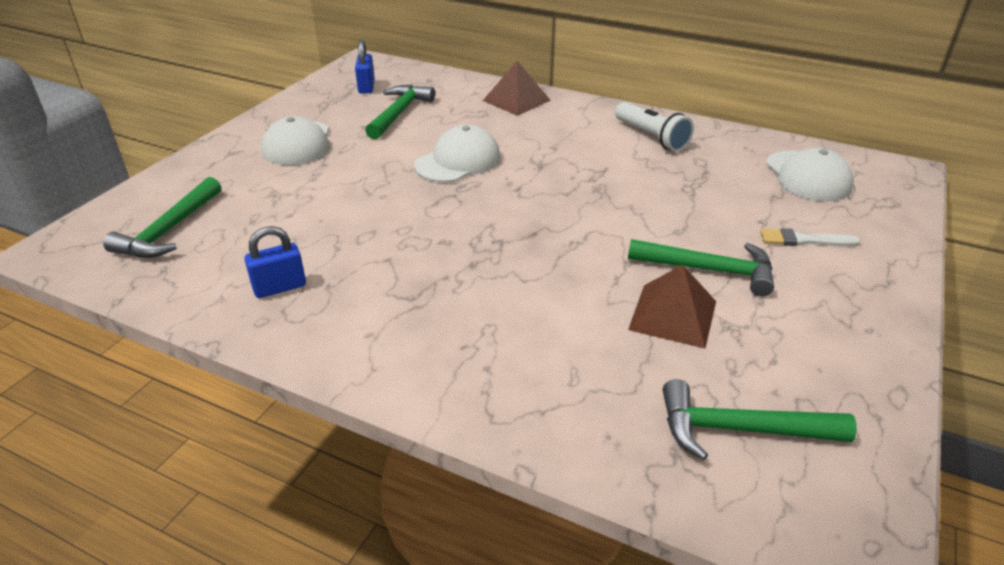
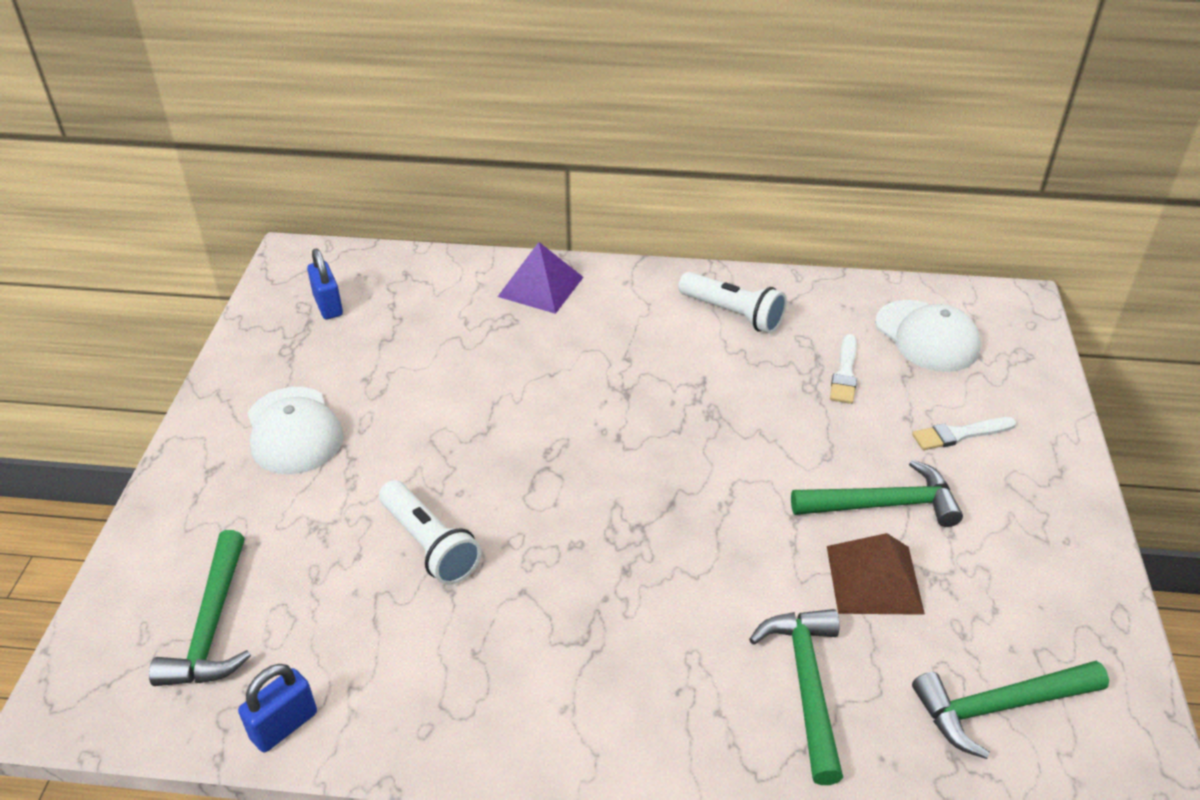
camera: 20 degrees left, 5 degrees up
blue padlock [244,226,306,298] -> blue padlock moved to [238,664,317,752]
green hammer [365,85,435,139] -> green hammer moved to [749,609,843,785]
white cap [414,125,501,182] -> none
brown pyramid [483,61,551,116] -> purple pyramid [497,242,583,314]
none -> white flashlight [379,480,481,585]
none -> white brush [830,334,857,404]

